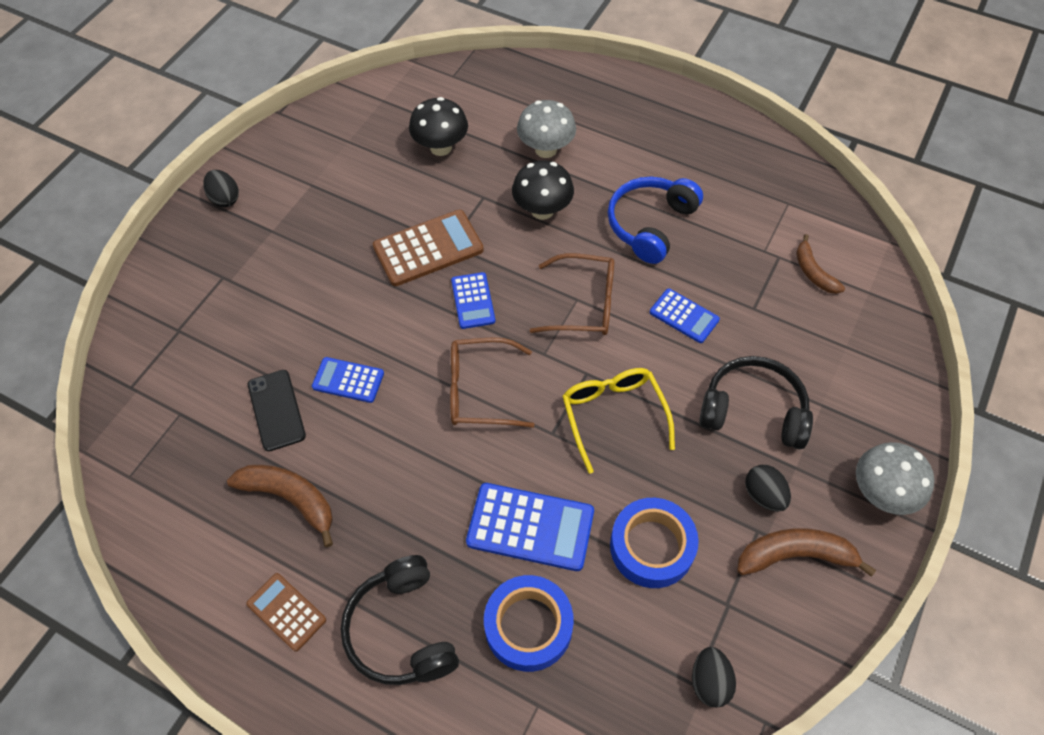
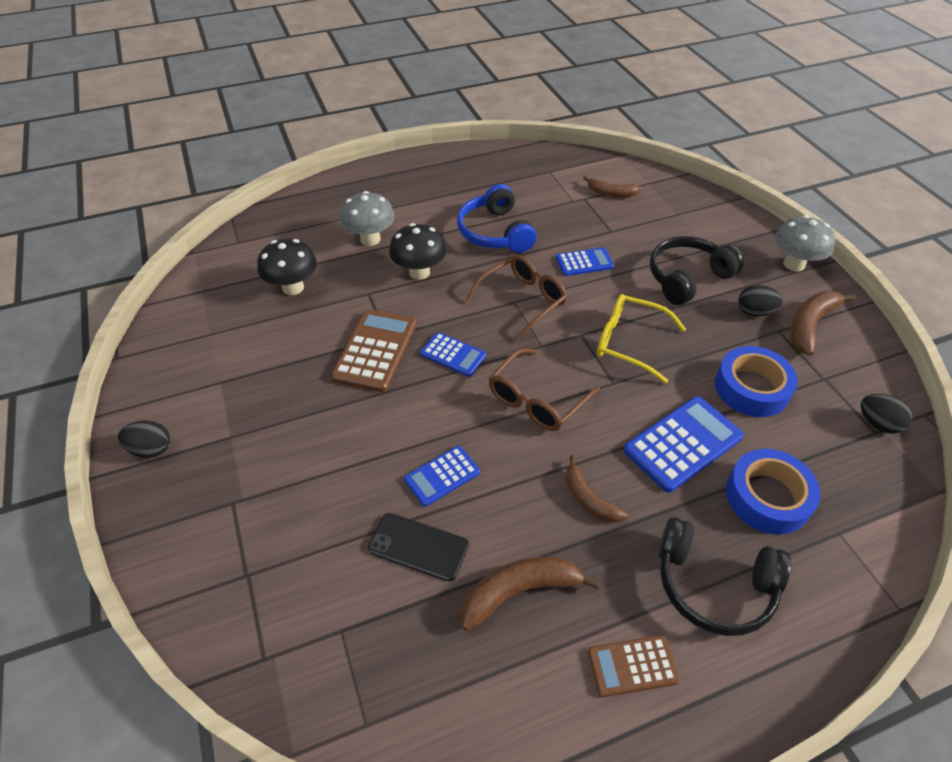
camera: 50 degrees left, 10 degrees down
none -> brown banana [566,455,628,522]

